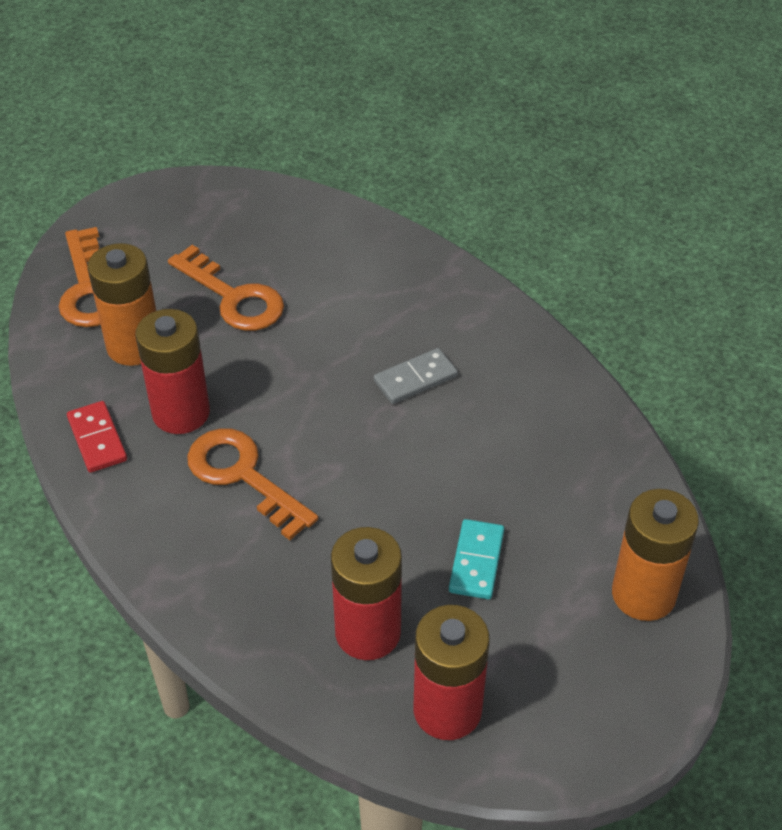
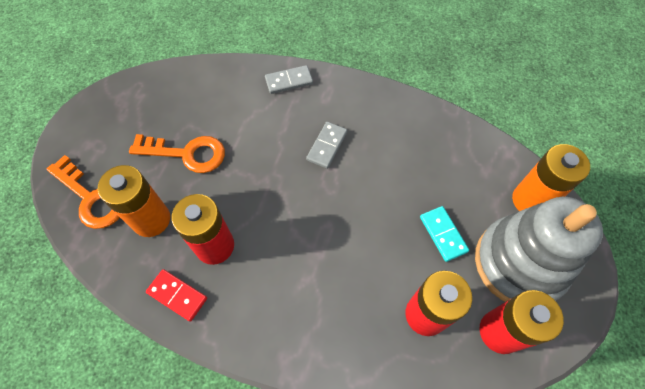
camera: 35 degrees left, 15 degrees up
orange key [187,428,318,540] -> none
none -> grey domino [265,65,313,94]
none -> grey stacking toy [475,197,603,302]

